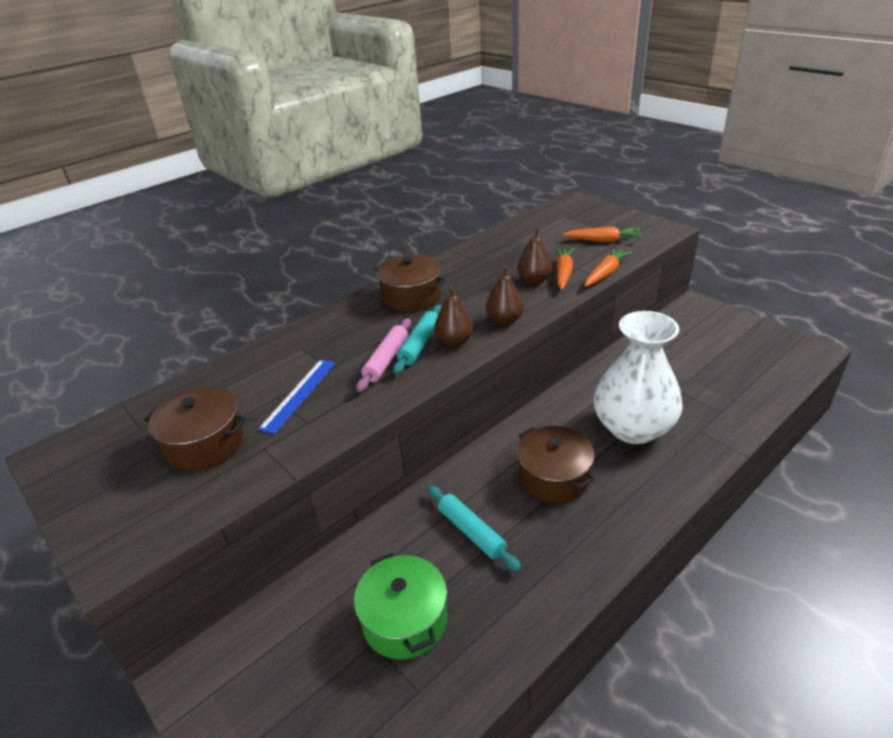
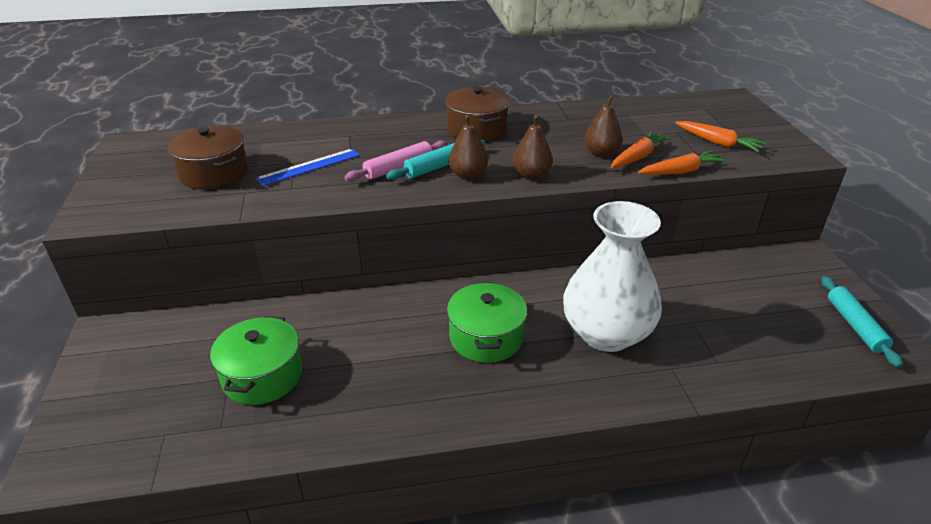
camera: 30 degrees right, 0 degrees up
turquoise rolling pin [428,485,521,571] -> turquoise rolling pin moved to [821,276,903,367]
brown pot [517,426,595,504] -> green pot [447,282,527,363]

